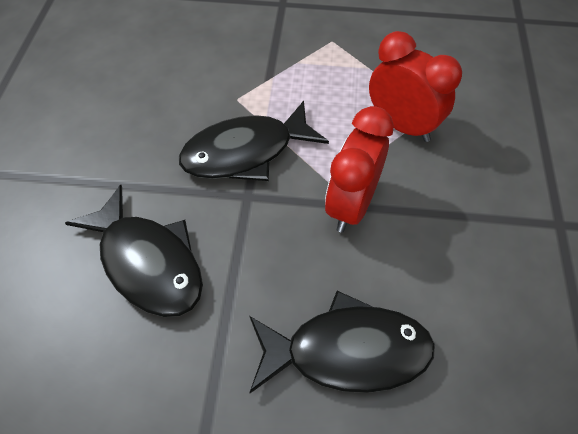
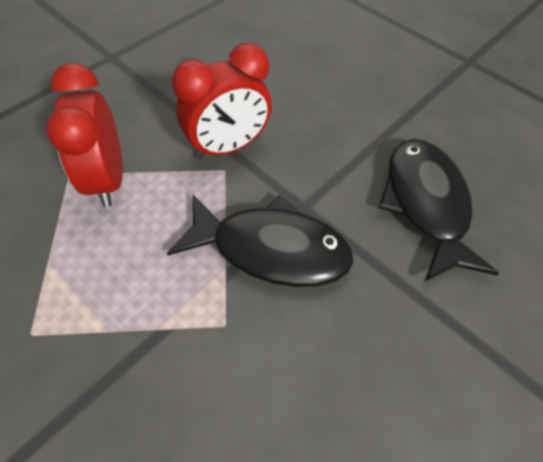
camera: 145 degrees left, 0 degrees up
black fish [249,291,435,393] -> none

